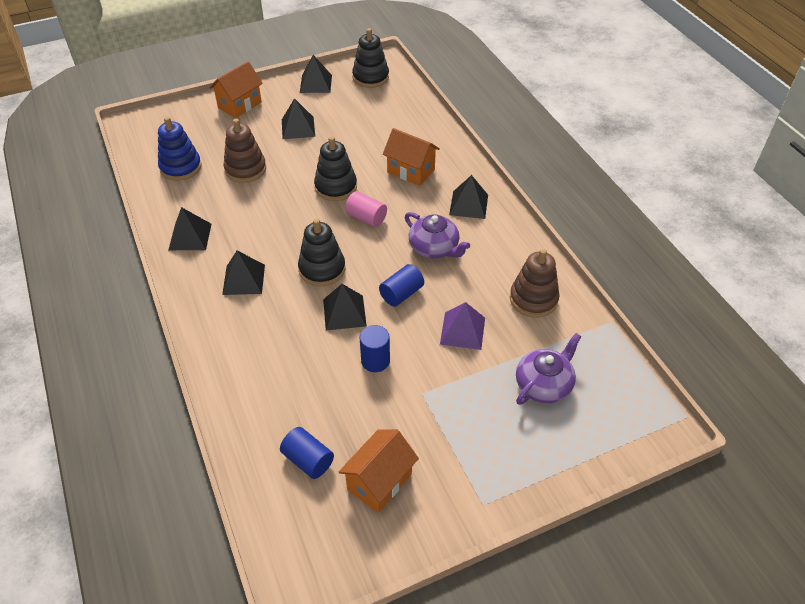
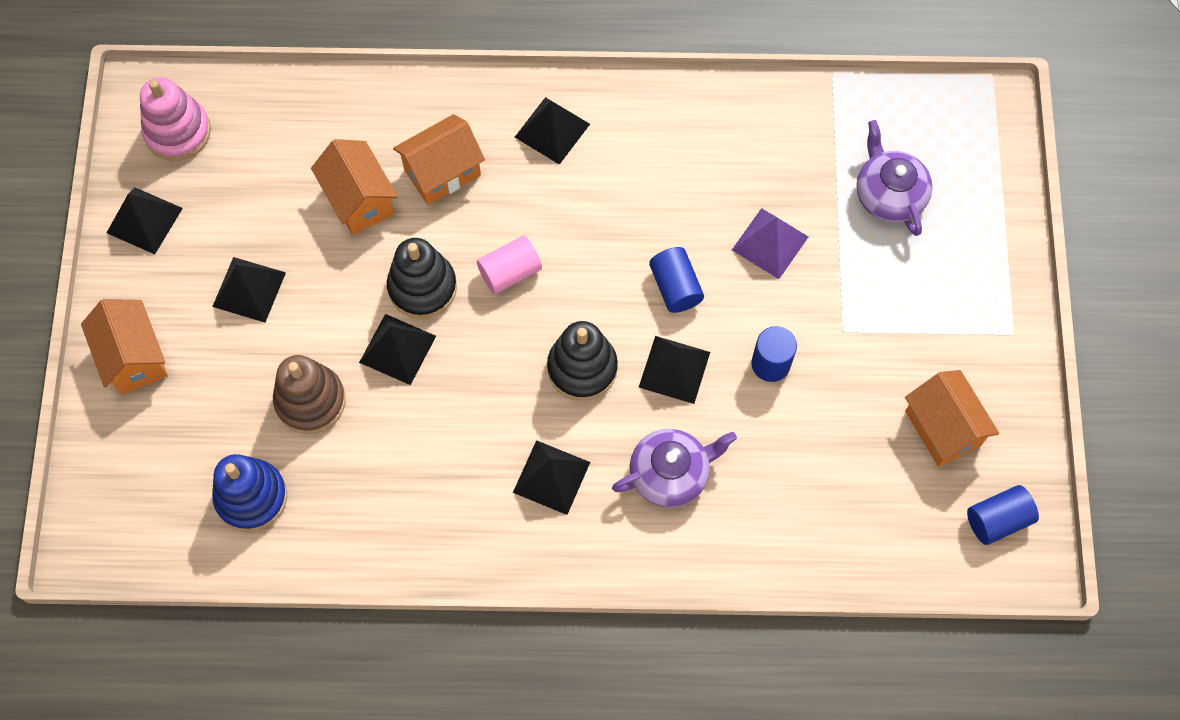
camera: 65 degrees left, 20 degrees up
black pyramid [169,207,212,250] -> black pyramid moved to [359,314,436,385]
blue cylinder [280,427,334,479] -> blue cylinder moved to [967,485,1039,545]
black stacking toy [352,28,389,88] -> pink stacking toy [140,77,211,161]
purple teapot [405,212,470,258] -> purple teapot moved to [612,429,737,508]
brown stacking toy [510,249,560,318] -> none
none -> orange house [311,139,398,235]

